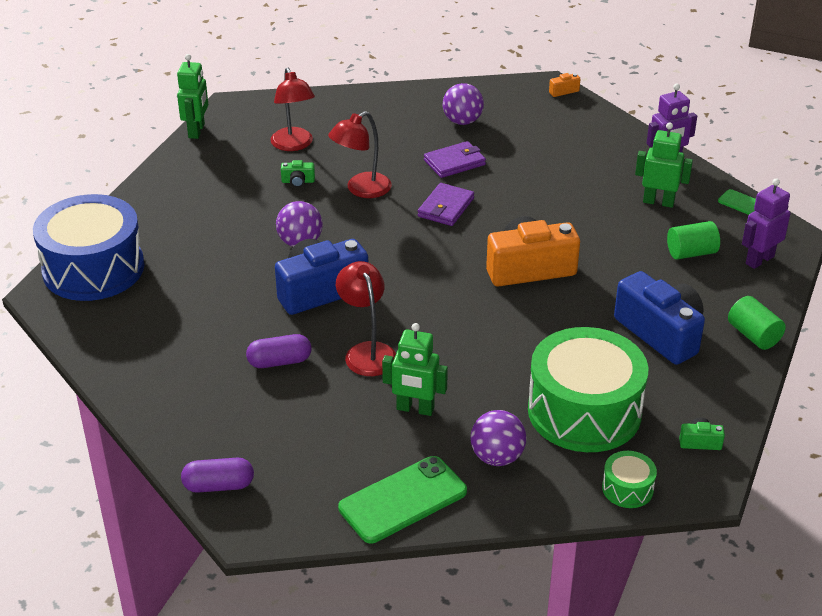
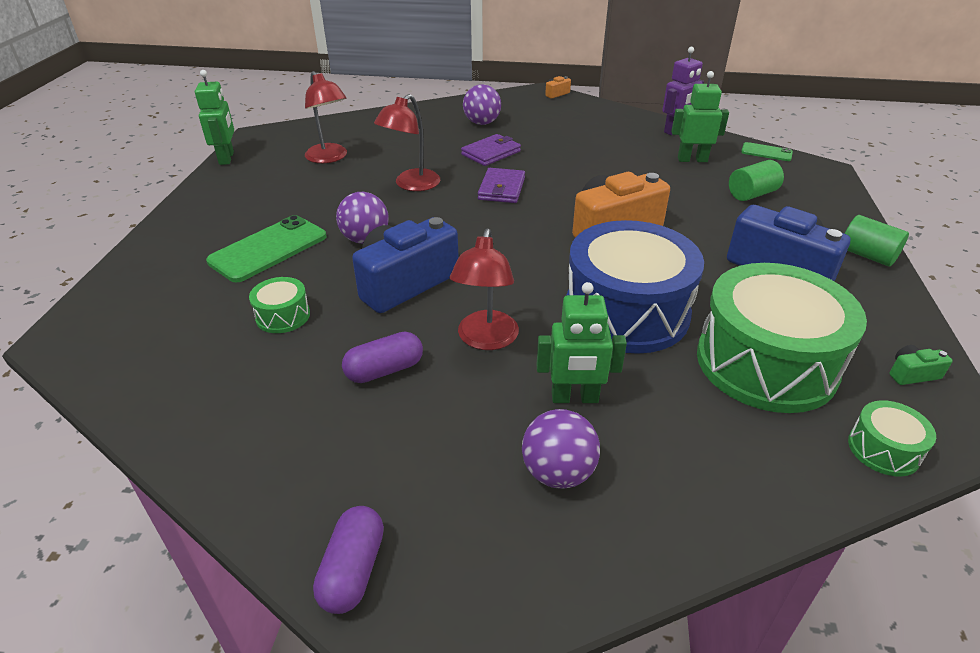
camera: 15 degrees left, 0 degrees up
blue drum [33,194,144,301] -> blue drum moved to [566,220,704,354]
purple capsule [181,458,254,493] -> purple capsule turned 60 degrees counterclockwise [313,506,384,614]
green camera [281,160,315,188] -> none
red lamp [336,261,396,376] -> red lamp turned 135 degrees counterclockwise [450,228,519,350]
green phone [338,456,467,543] -> green phone moved to [206,215,327,282]
purple ball [470,410,526,466] -> purple ball moved to [522,409,600,489]
purple robot [742,178,790,269] -> none
none -> green drum [249,277,310,333]

